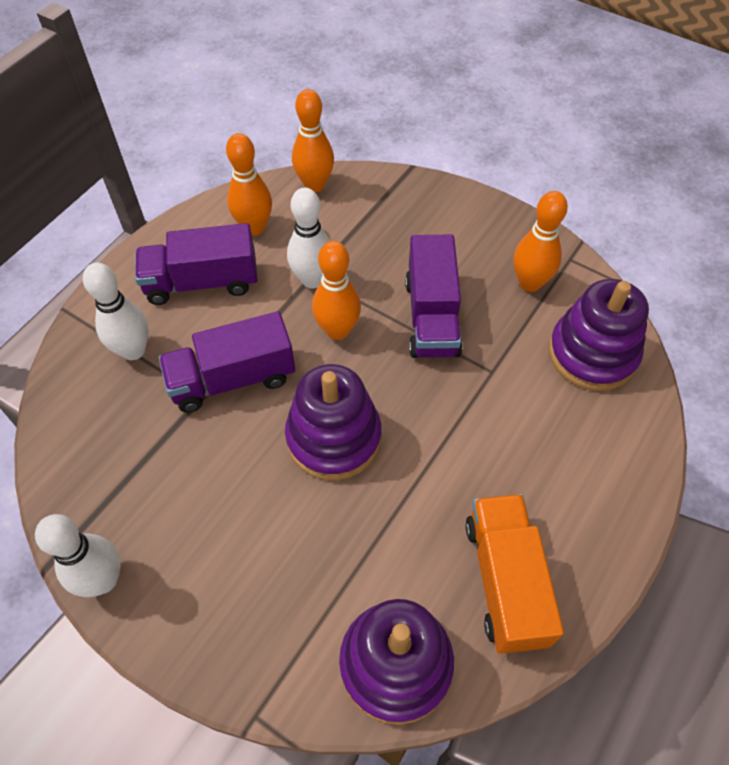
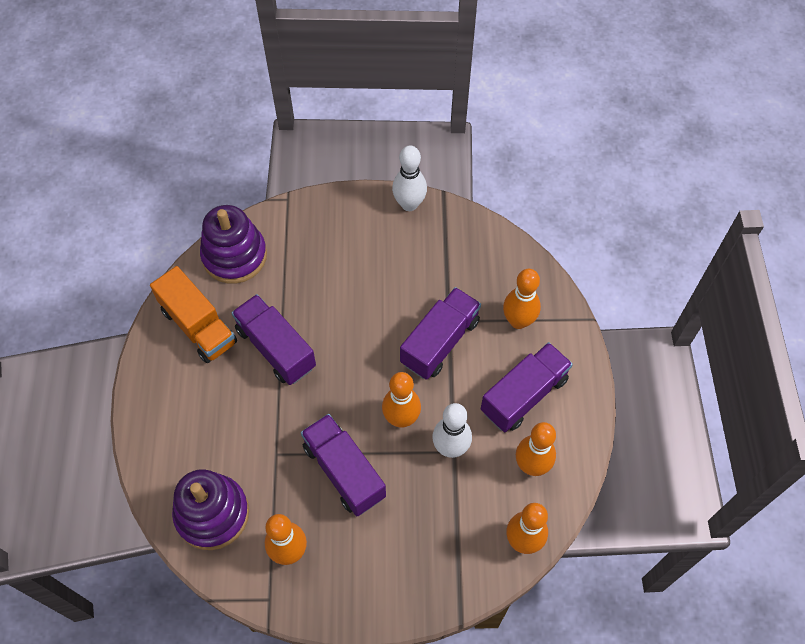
camera: 145 degrees right, 5 degrees up
white bowling pin [83,262,149,360] -> orange bowling pin [503,269,541,329]
purple stacking toy [285,364,382,480] -> none
none -> purple truck [232,294,316,385]

